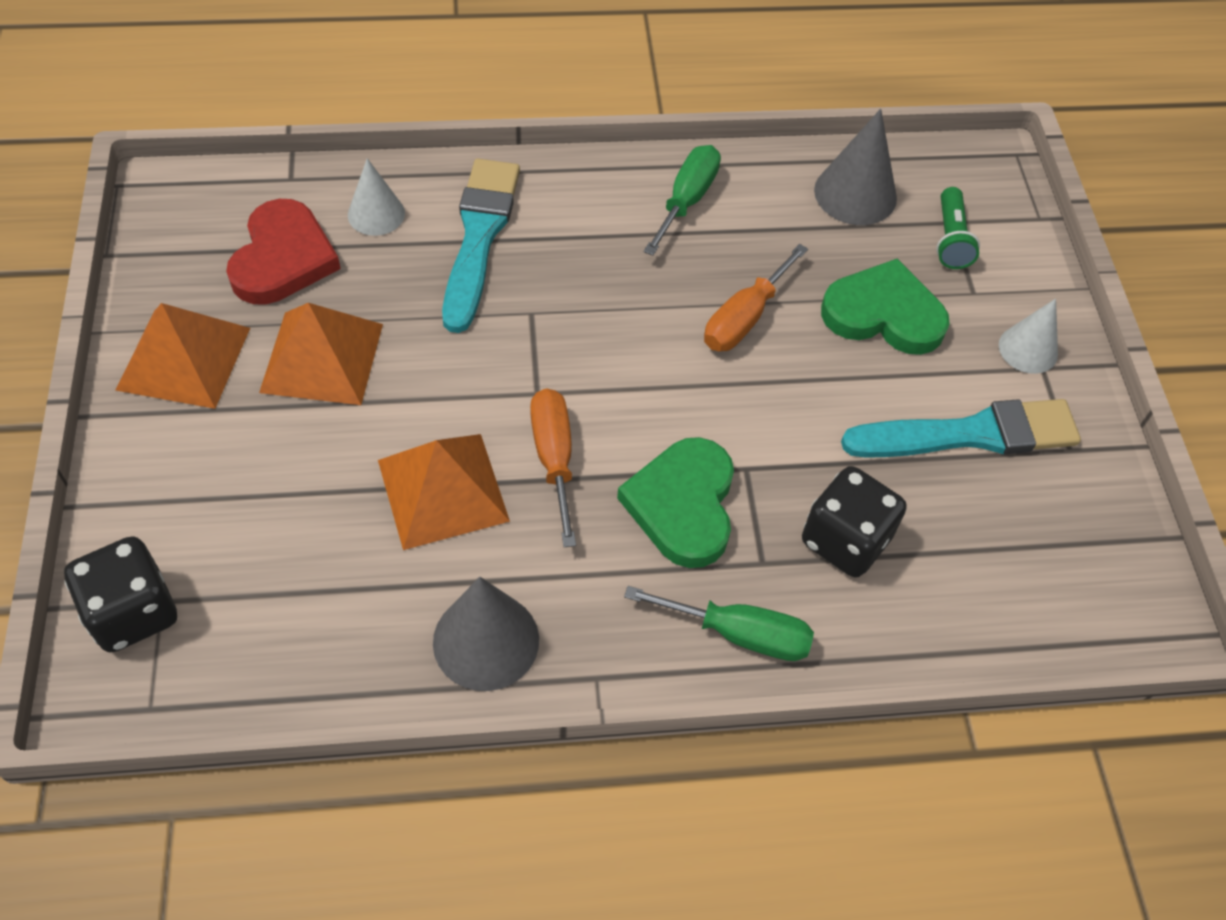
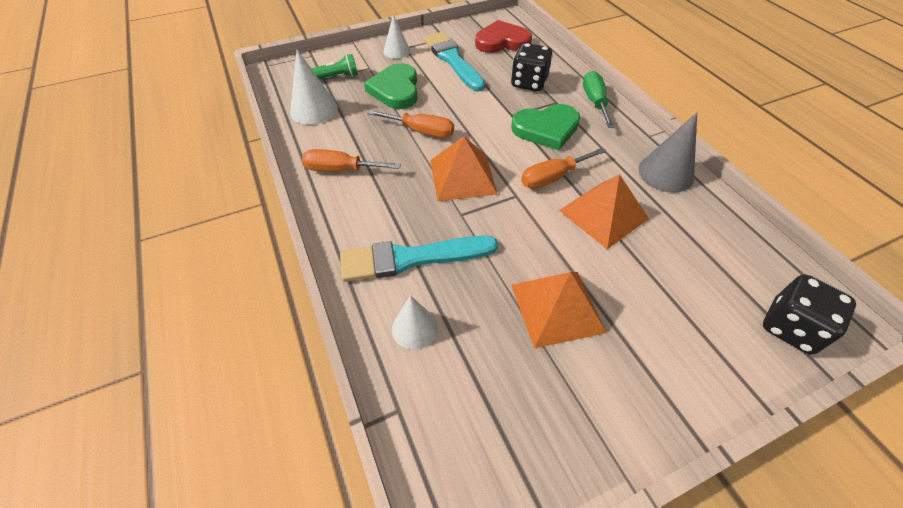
camera: 105 degrees left, 5 degrees down
orange pyramid [116,303,250,409] -> orange pyramid moved to [430,136,498,201]
red heart [226,199,341,305] -> red heart moved to [475,20,532,53]
green screwdriver [644,145,721,256] -> orange screwdriver [302,149,401,172]
grey cone [814,109,897,225] -> white cone [290,50,338,125]

